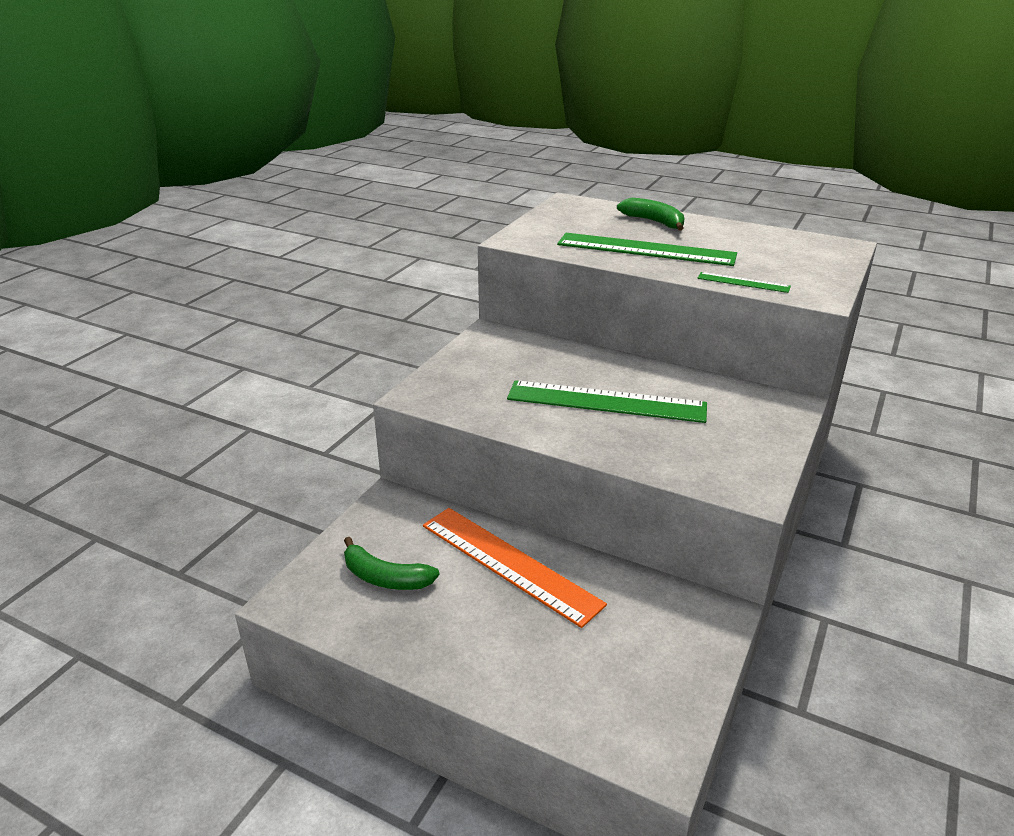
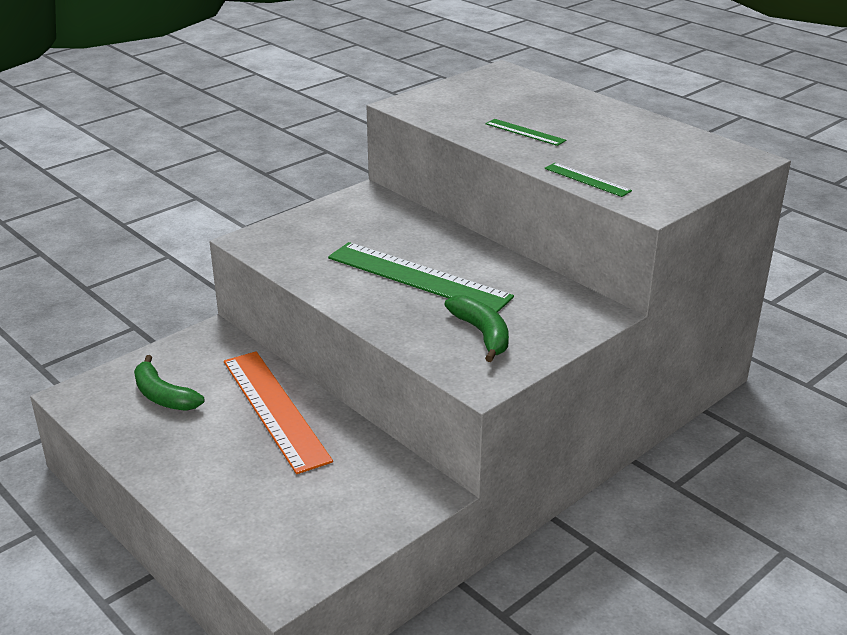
camera: 20 degrees right, 0 degrees up
green ruler [557,233,737,266] -> green ruler [486,119,566,146], size x0.47
green banana [617,198,684,231] -> green banana moved to [444,295,509,362]

